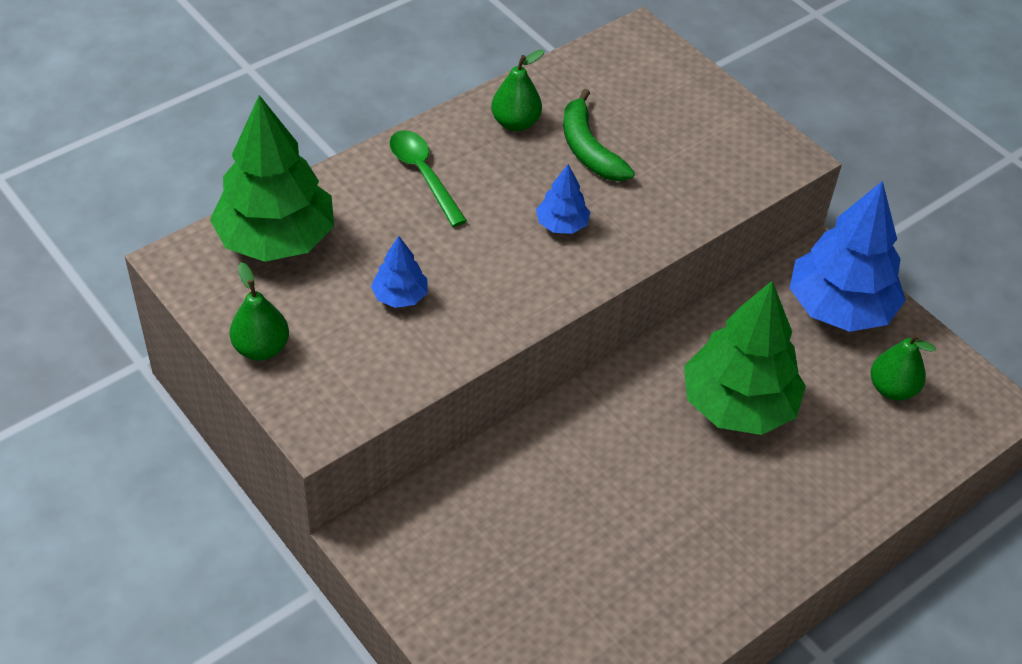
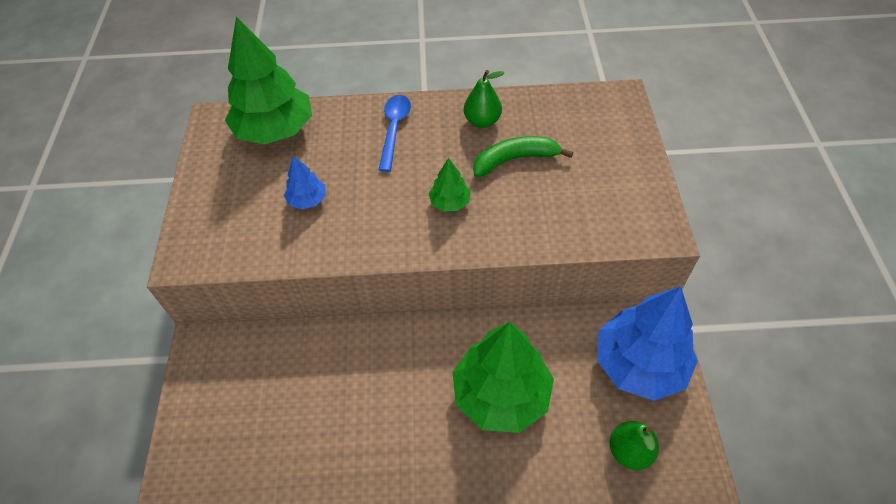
camera: 40 degrees right, 5 degrees up
green pear [230,262,289,361] -> none
green spoon [389,130,467,227] -> blue spoon [379,95,411,172]
blue tree [536,164,590,234] -> green tree [428,158,471,212]
green banana [563,89,635,181] -> green banana turned 60 degrees clockwise [473,136,573,177]

